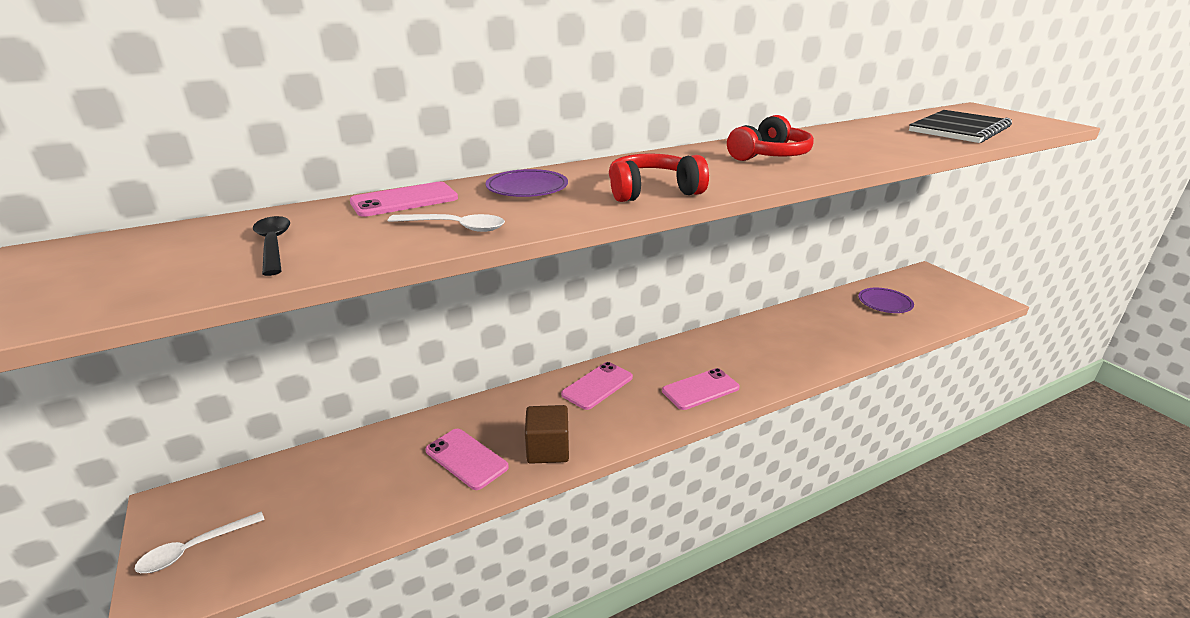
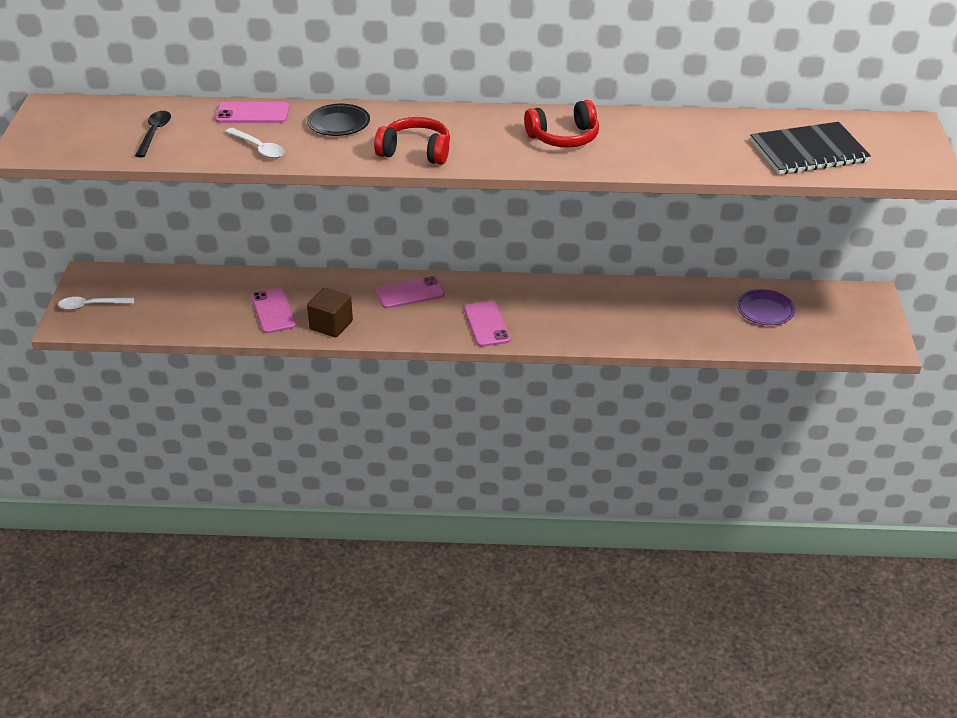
camera: 30 degrees right, 10 degrees up
purple plate [486,169,568,197] -> black plate [307,104,370,136]
pink phone [662,368,740,410] -> pink phone turned 75 degrees clockwise [464,301,511,347]

